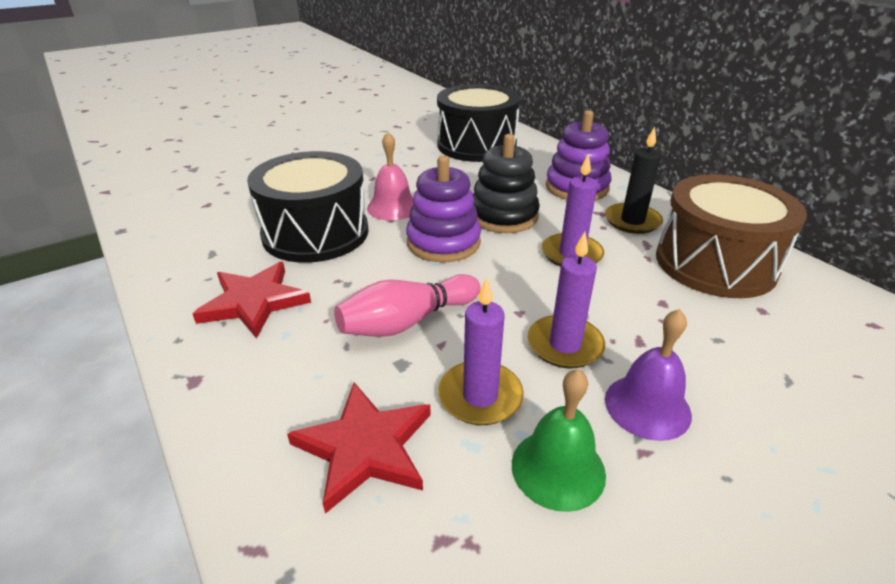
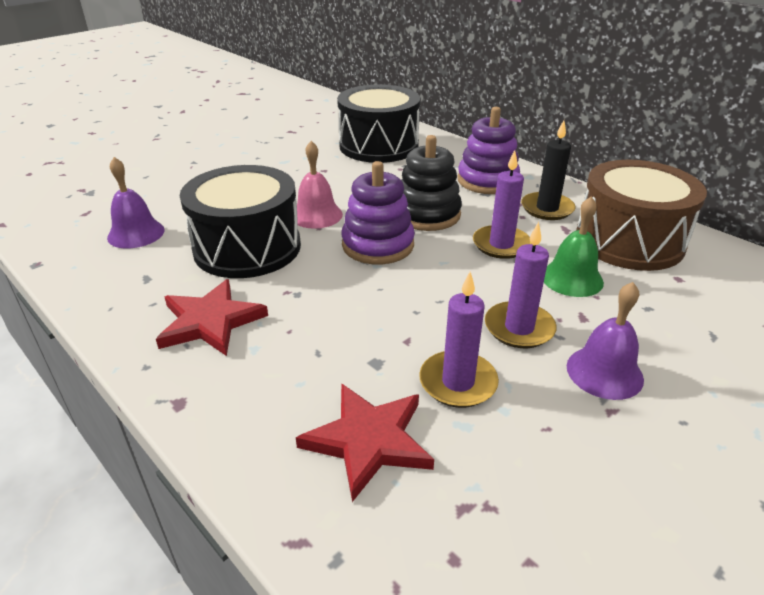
camera: 10 degrees left, 0 degrees up
pink bowling pin [334,274,481,337] -> none
green bell [512,369,606,512] -> green bell moved to [544,196,604,297]
none -> purple bell [107,157,165,249]

